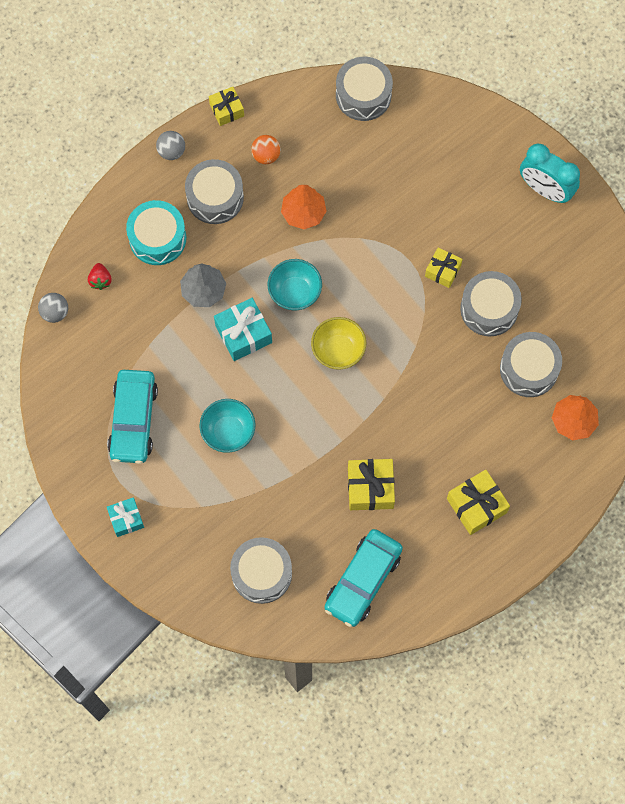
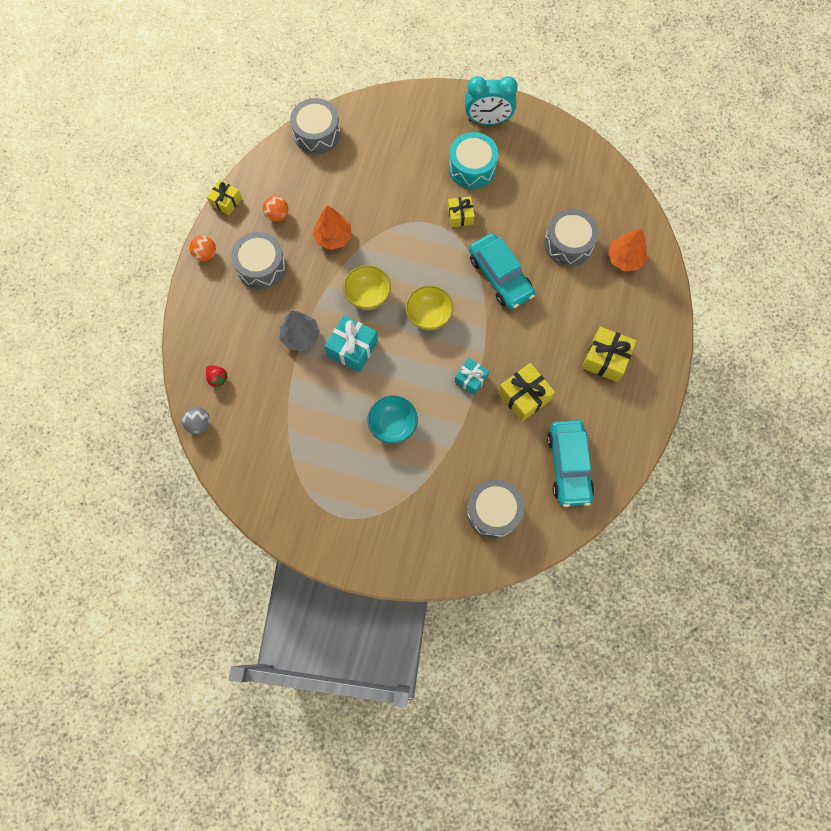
camera: 35 degrees left, 0 degrees up
turquoise gift [107,497,144,537] -> turquoise gift moved to [454,358,489,395]
turquoise car [108,370,158,464] -> turquoise car moved to [469,233,535,309]
turquoise drum [126,200,186,265] -> turquoise drum moved to [449,132,498,189]
grey ball [156,131,185,160] -> orange ball [189,235,216,261]
turquoise bowl [268,259,322,310] -> yellow bowl [343,265,391,310]
grey drum [460,271,522,336] -> none

